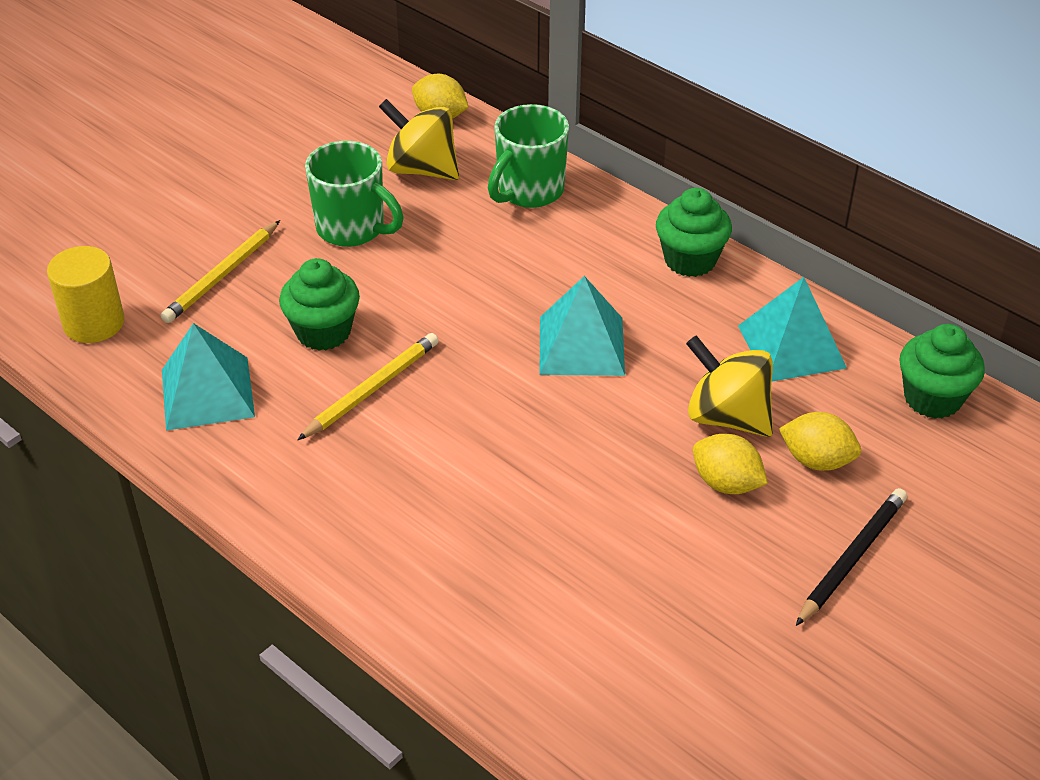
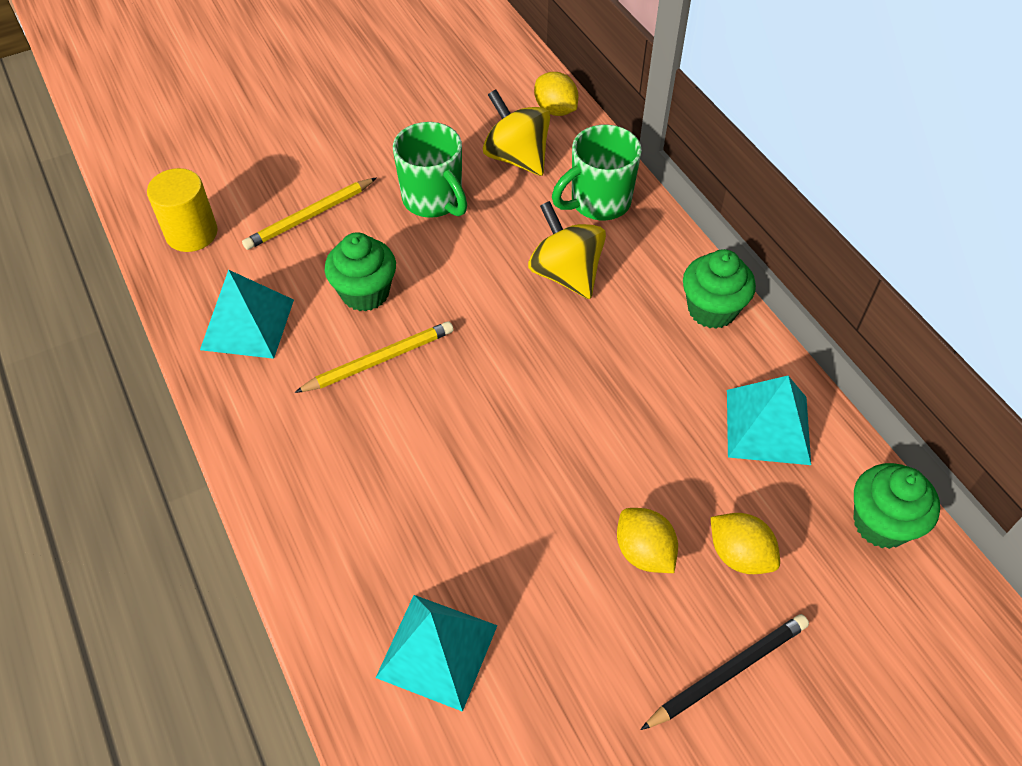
camera: 20 degrees right, 10 degrees up
turquoise pyramid [540,276,625,376] -> turquoise pyramid moved to [376,595,498,712]
yellow spinning top [686,335,773,437] -> yellow spinning top moved to [528,201,606,299]

